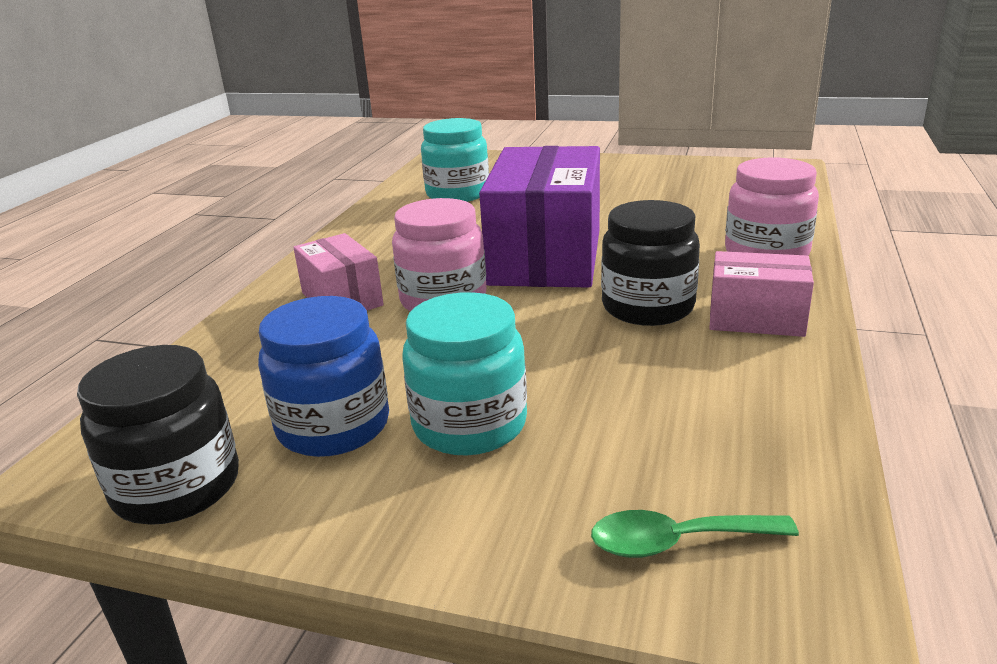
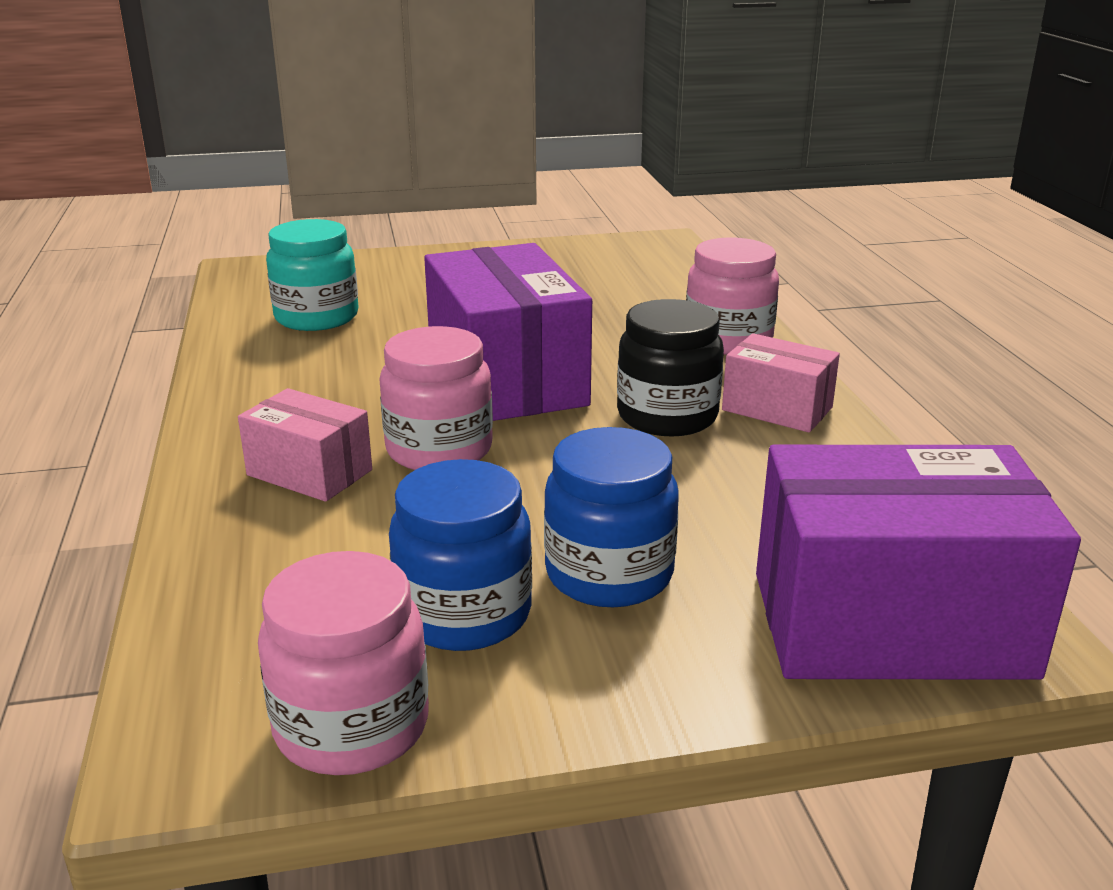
camera: 30 degrees left, 0 degrees up
black jar [77,345,239,525] -> pink jar [258,551,429,775]
turquoise jar [402,292,527,456] -> blue jar [544,427,679,607]
green spoon [591,510,799,558] -> purple box [756,445,1081,680]
pink box [709,251,814,337] -> pink box turned 45 degrees clockwise [722,333,840,433]

